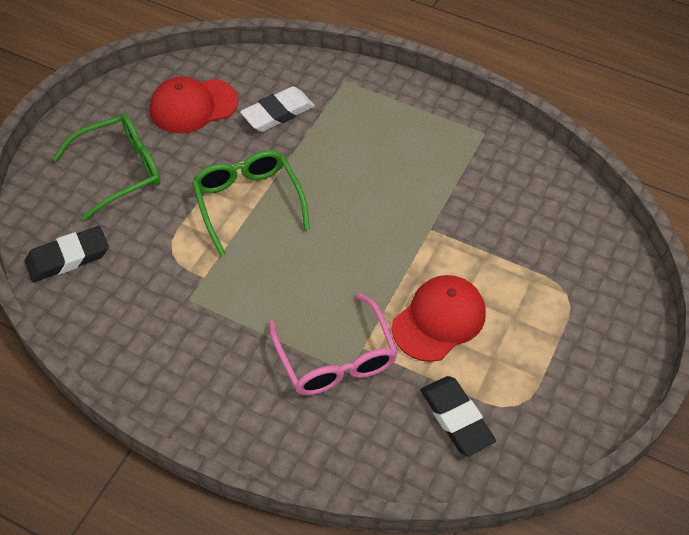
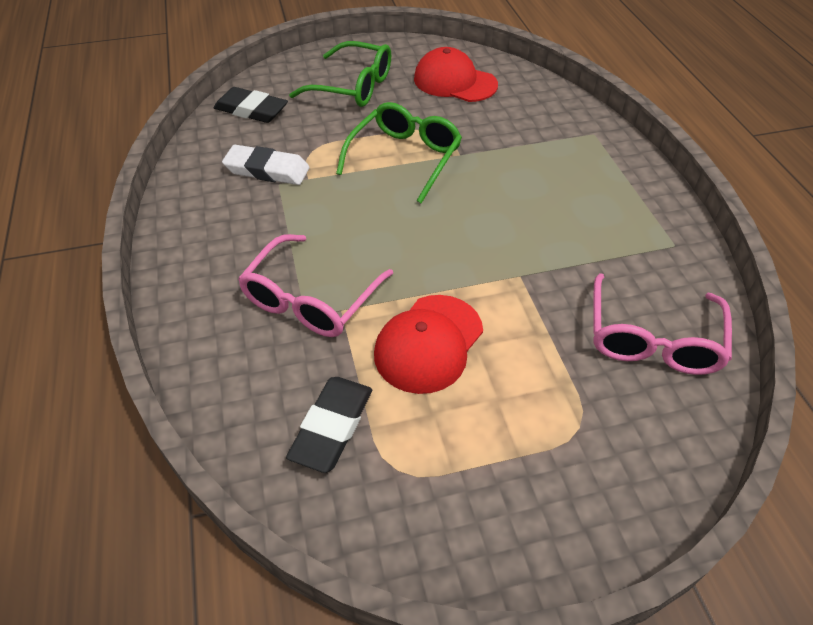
camera: 50 degrees right, 5 degrees down
white eraser [240,86,315,132] -> white eraser moved to [222,145,310,185]
red cap [392,275,486,362] -> red cap turned 120 degrees clockwise [374,295,483,394]
none -> pink glasses [593,273,732,375]

